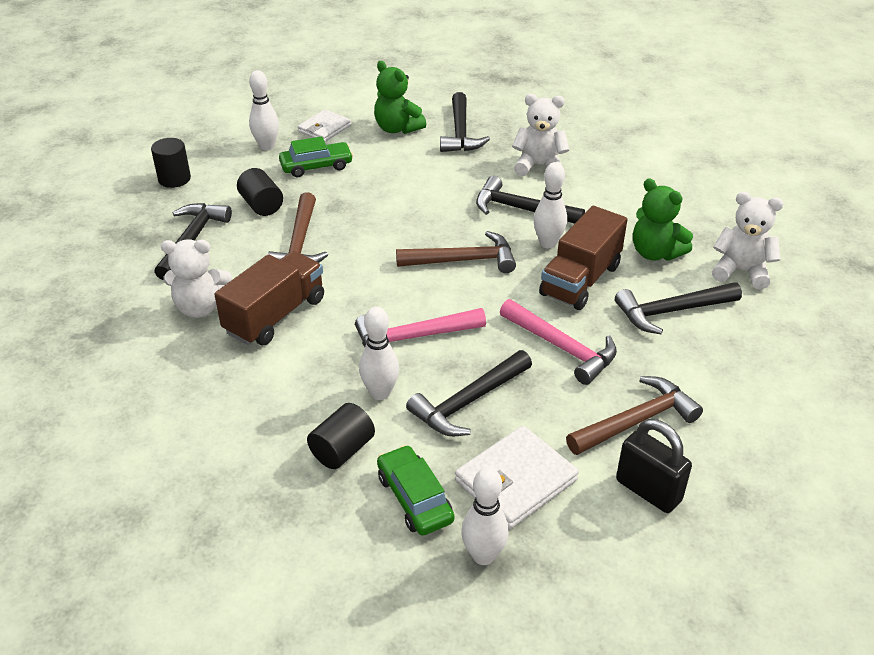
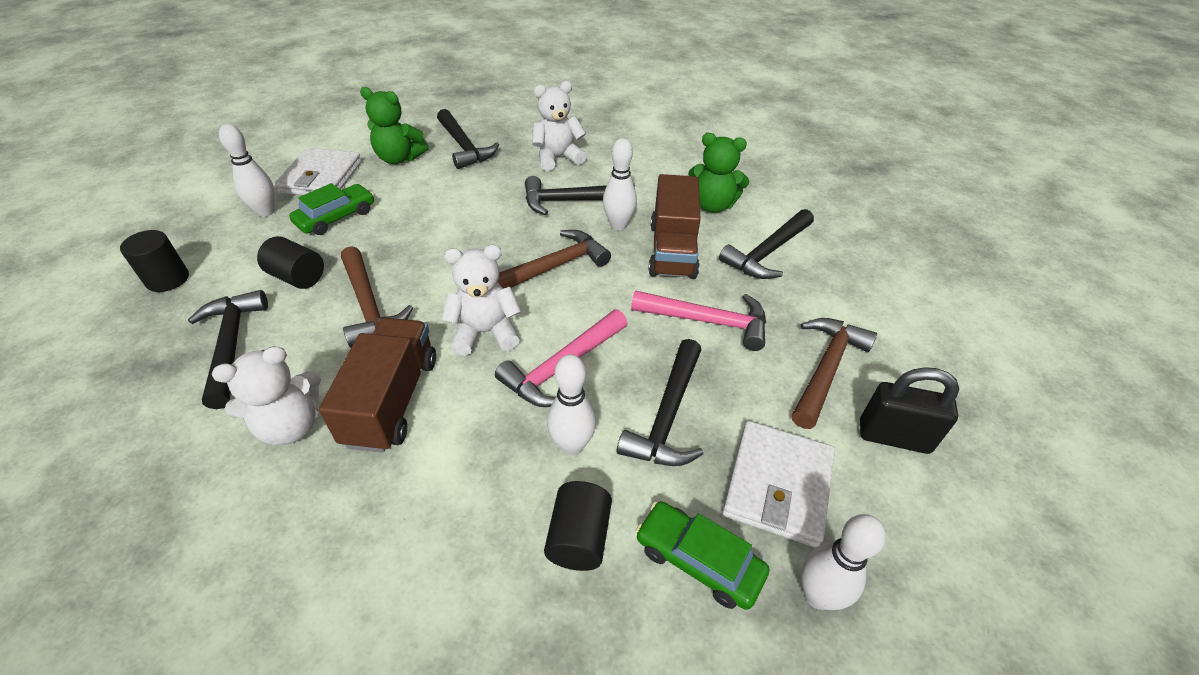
camera: 30 degrees left, 5 degrees up
white wallet [298,109,351,142] -> white wallet [275,148,362,195], size x1.51
white teddy bear [712,192,783,289] -> white teddy bear moved to [442,245,521,356]

